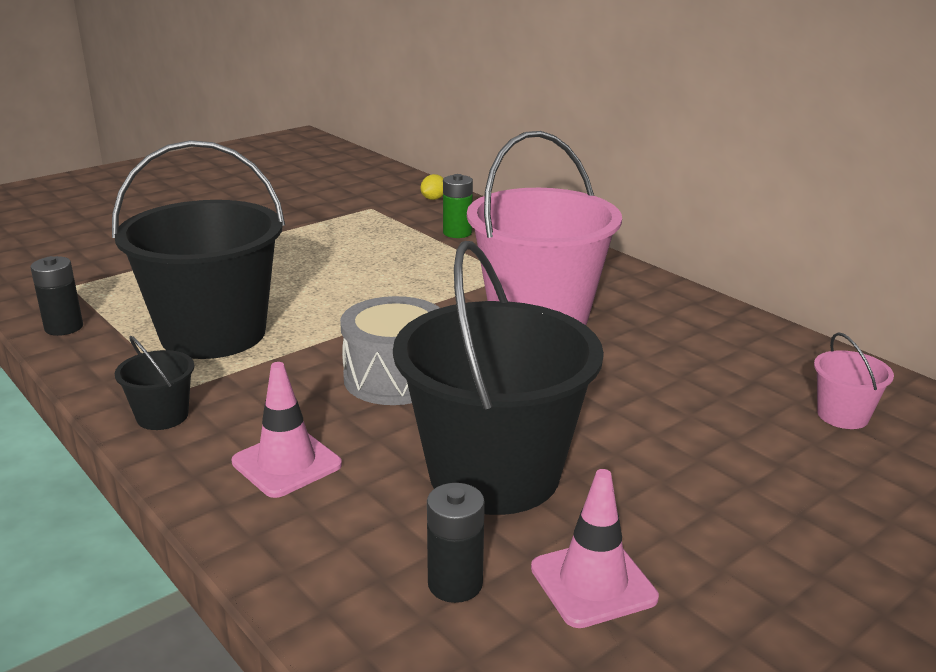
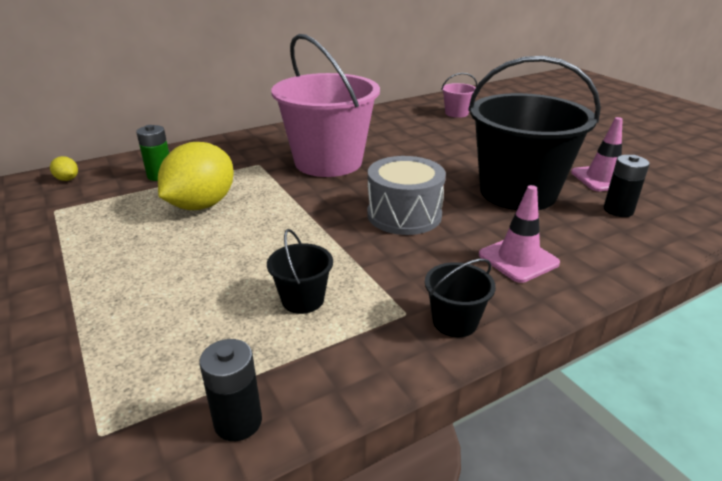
camera: 80 degrees left, 5 degrees up
black bucket [112,140,285,359] -> black bucket [267,229,333,314], size x0.42
none -> yellow lemon [158,142,234,210]

